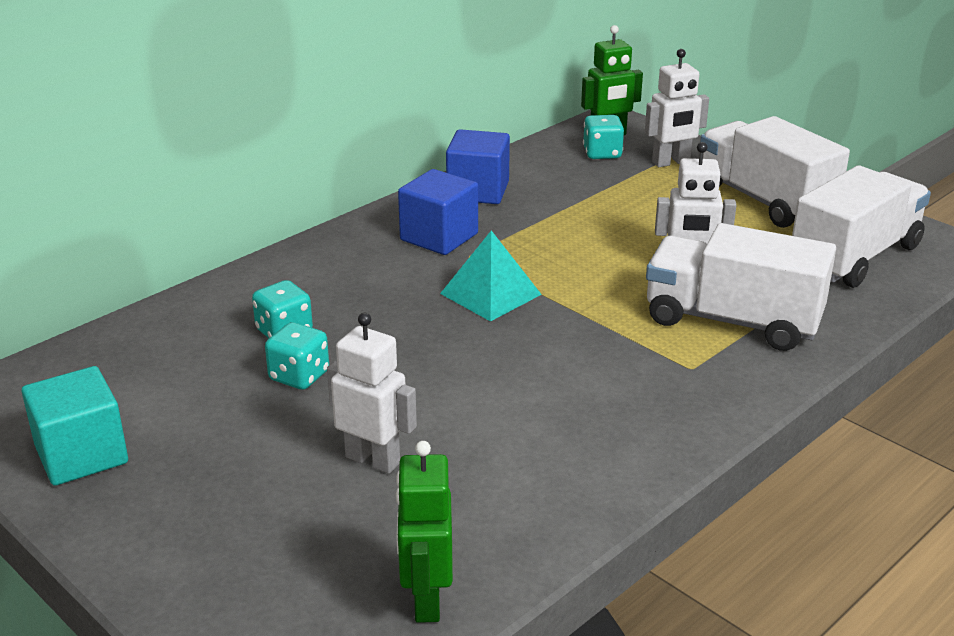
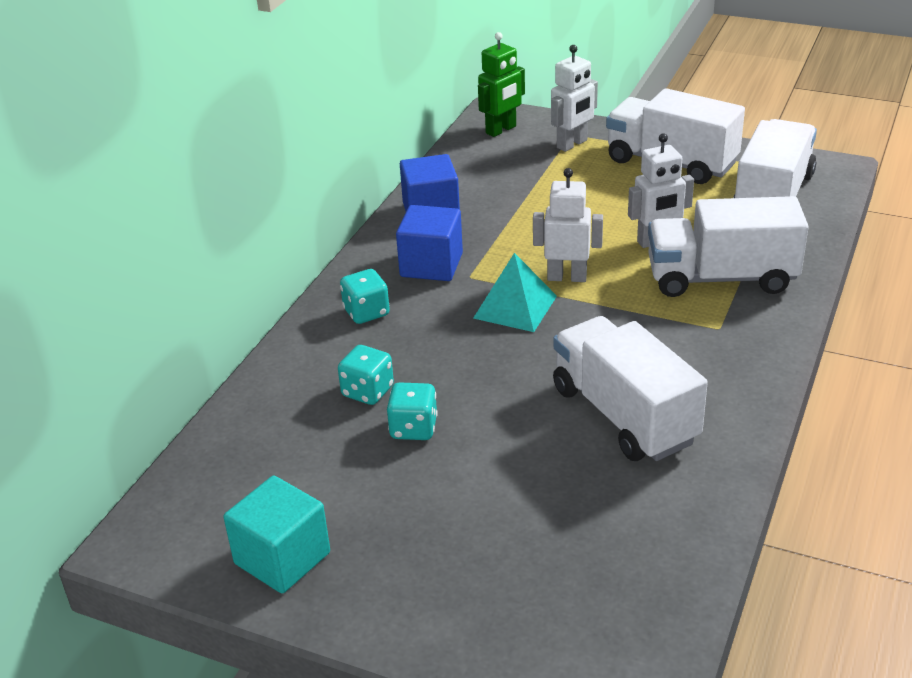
camera: 20 degrees left, 5 degrees up
white robot [327,313,417,474] -> white robot moved to [533,168,603,282]
green robot [396,441,453,623] -> none
turquoise dice [583,115,624,159] -> turquoise dice moved to [340,269,390,324]
none -> white truck [553,316,708,461]

